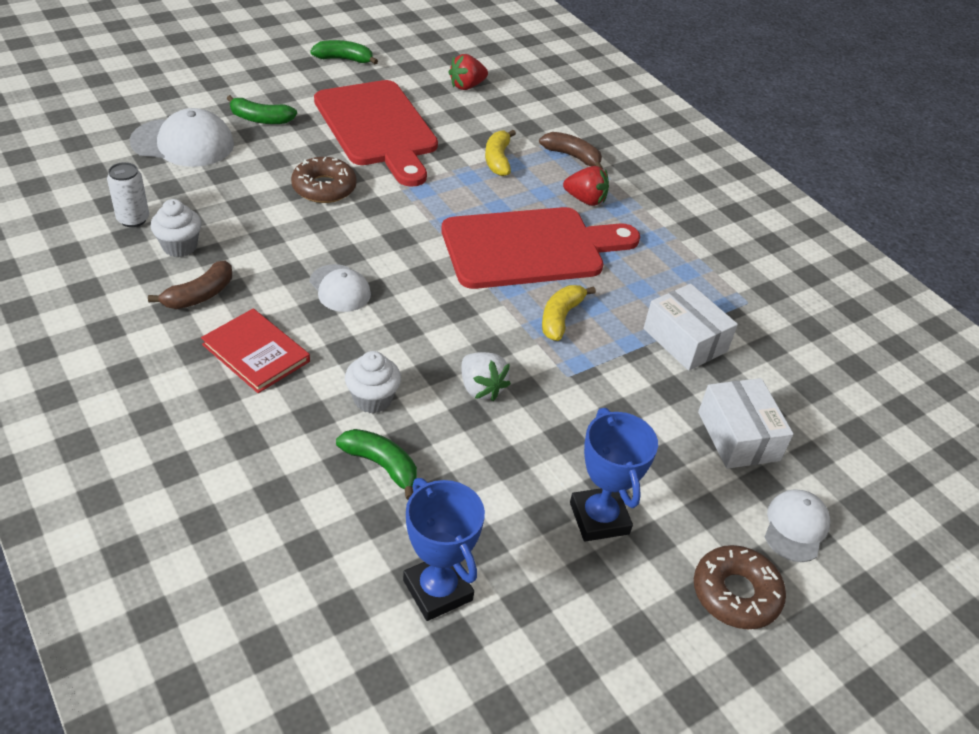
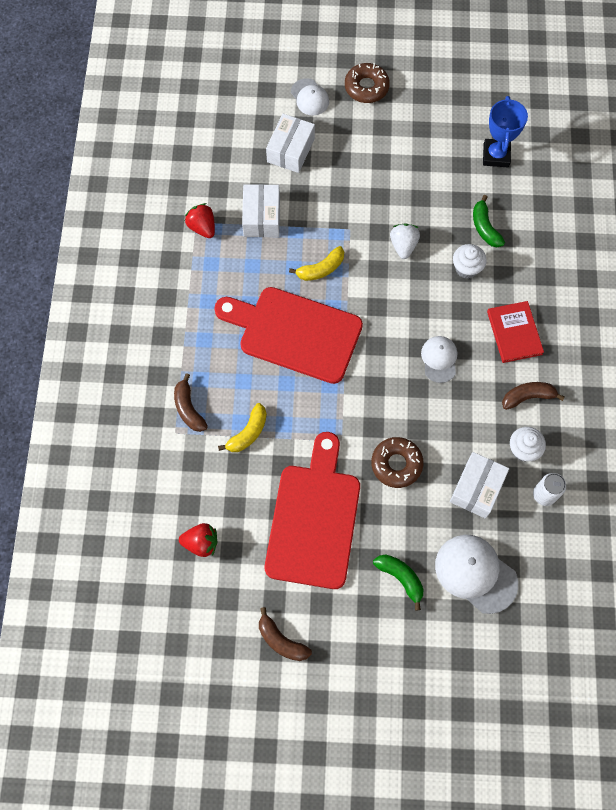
camera: 140 degrees left, 25 degrees up
green banana [310,40,378,64] -> brown banana [259,607,312,661]
red strawberry [563,166,609,206] -> red strawberry moved to [185,203,215,238]
blue trophy [570,408,658,542] -> none
white cap [765,489,830,562] -> white cap turned 90 degrees counterclockwise [291,78,329,115]
none -> white box [450,452,509,519]

